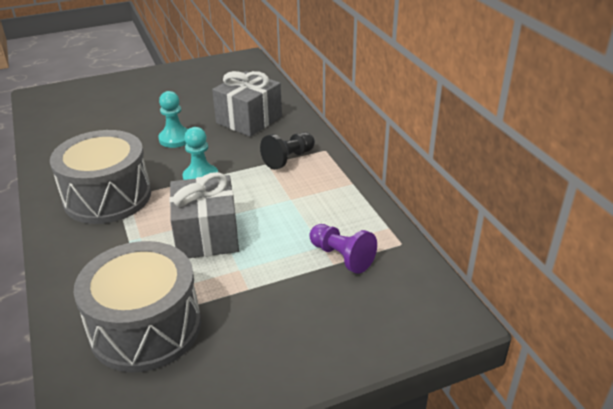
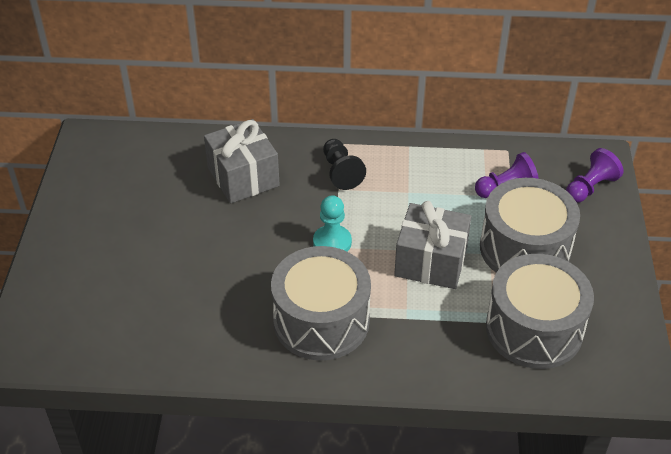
camera: 65 degrees left, 10 degrees up
turquoise pawn [158,91,188,148] -> none
none -> grey drum [480,178,580,272]
none -> purple pawn [566,148,624,203]

